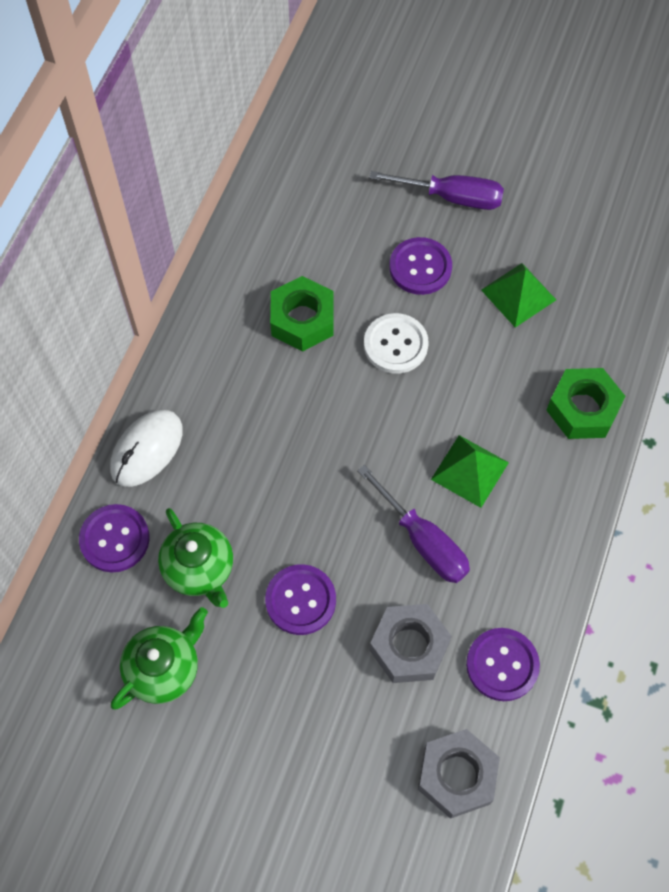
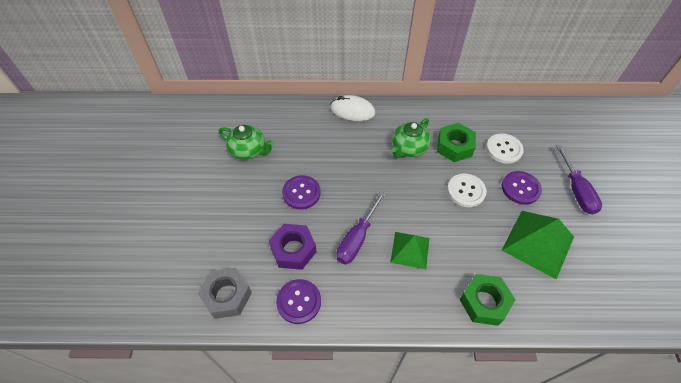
camera: 70 degrees right, 10 degrees down
purple button [79,504,150,573] -> none
green teapot [158,508,233,608] -> green teapot moved to [392,118,431,158]
grey nut [370,604,452,683] -> purple nut [269,224,316,270]
green pyramid [481,263,556,328] -> green pyramid [502,211,574,280], size x1.59
none -> white button [486,133,524,164]

